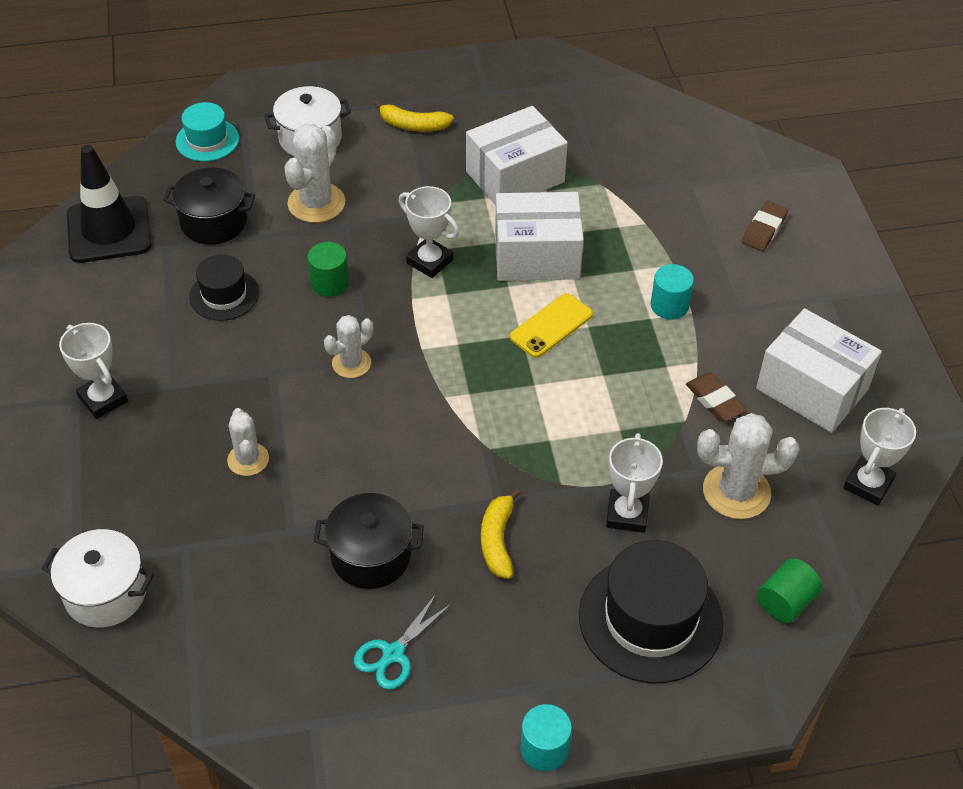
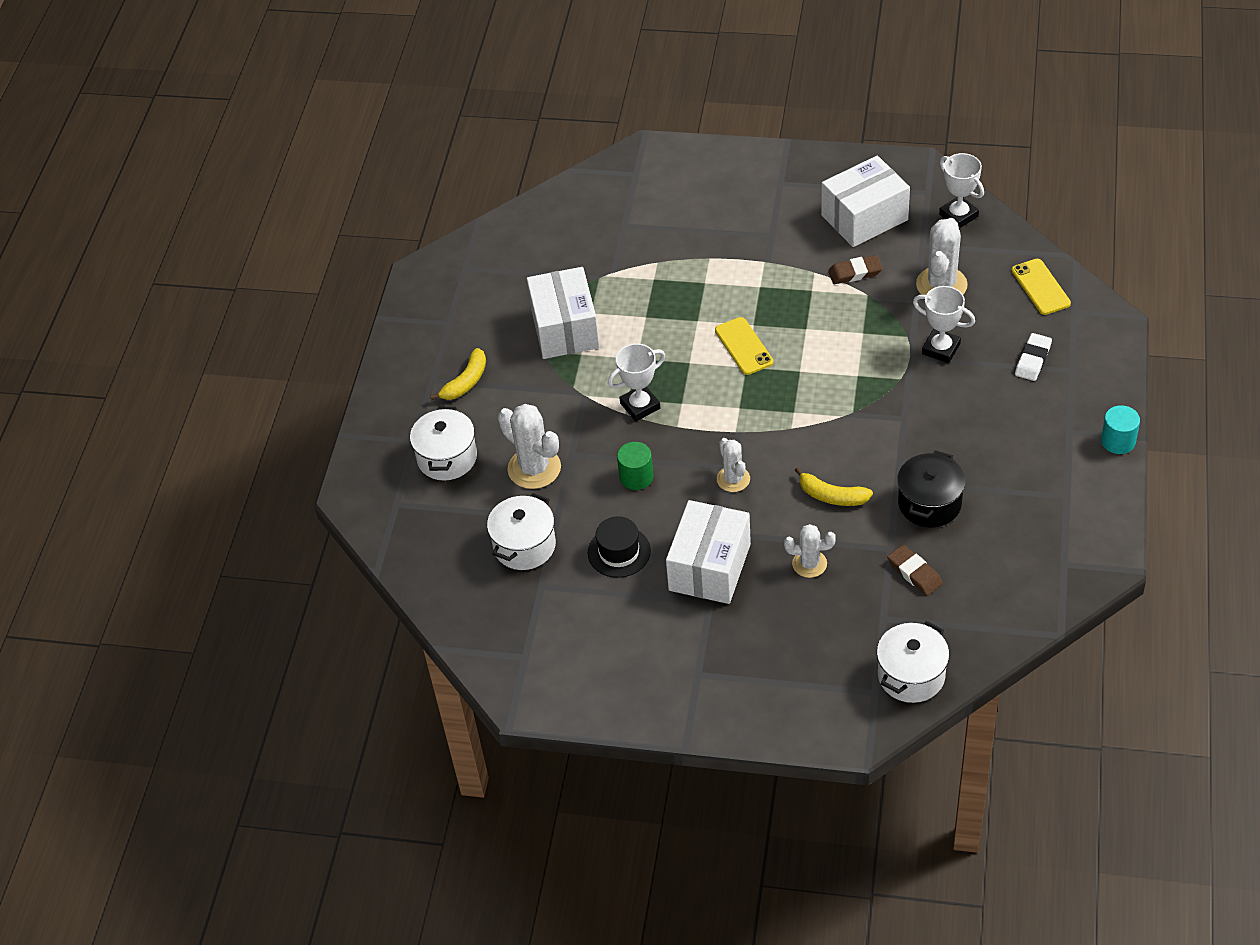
camera: 65 degrees left, 0 degrees up
white trophy [59,323,128,419] -> none
black traffic cone [67,145,151,263] -> none
black pot [163,167,255,245] -> white pot [487,493,556,570]
turquoise hat [176,102,239,161] -> none
turquoise scissors [354,593,452,690] -> none
yellow banana [481,488,521,579] -> yellow banana moved to [795,467,873,506]
white box [495,192,584,281] -> white box moved to [666,500,751,604]
black hat [579,540,723,683] -> white eraser [1015,333,1052,381]
turquoise cylinder [651,264,694,320] -> none
brown eraser [742,201,788,251] -> brown eraser moved to [887,545,943,596]
green cylinder [757,558,822,623] -> yellow phone [1012,259,1071,315]

